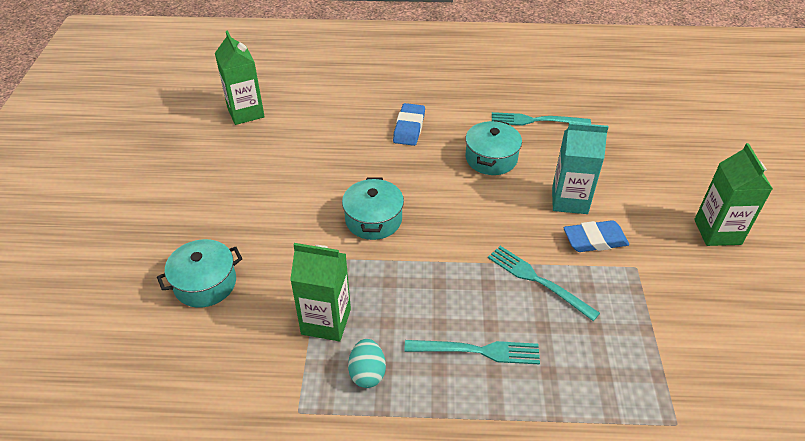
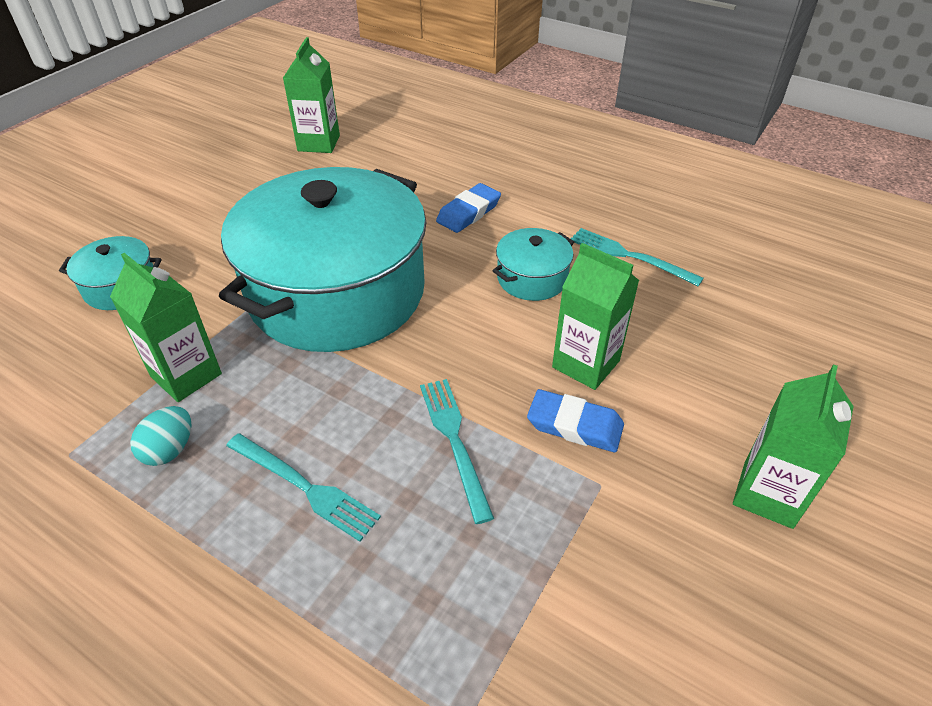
camera: 30 degrees right, 0 degrees up
turquoise pot [342,177,404,240] -> turquoise pot [219,167,427,352], size x2.43
turquoise carton [552,123,608,214] -> green carton [552,243,639,390]

